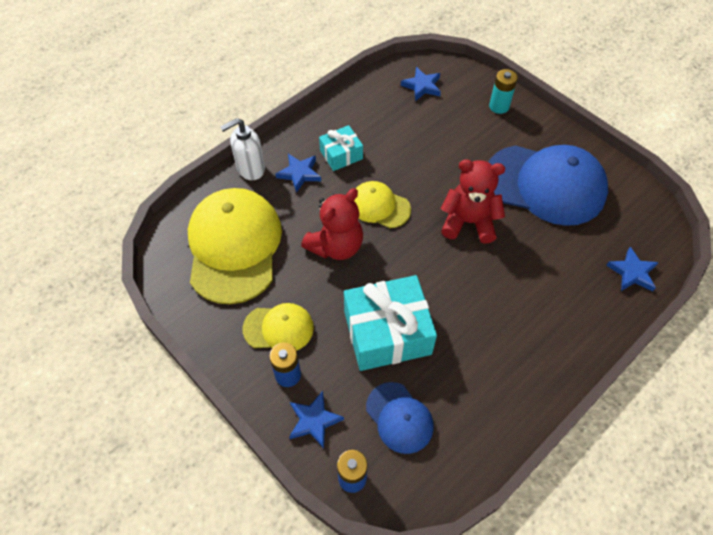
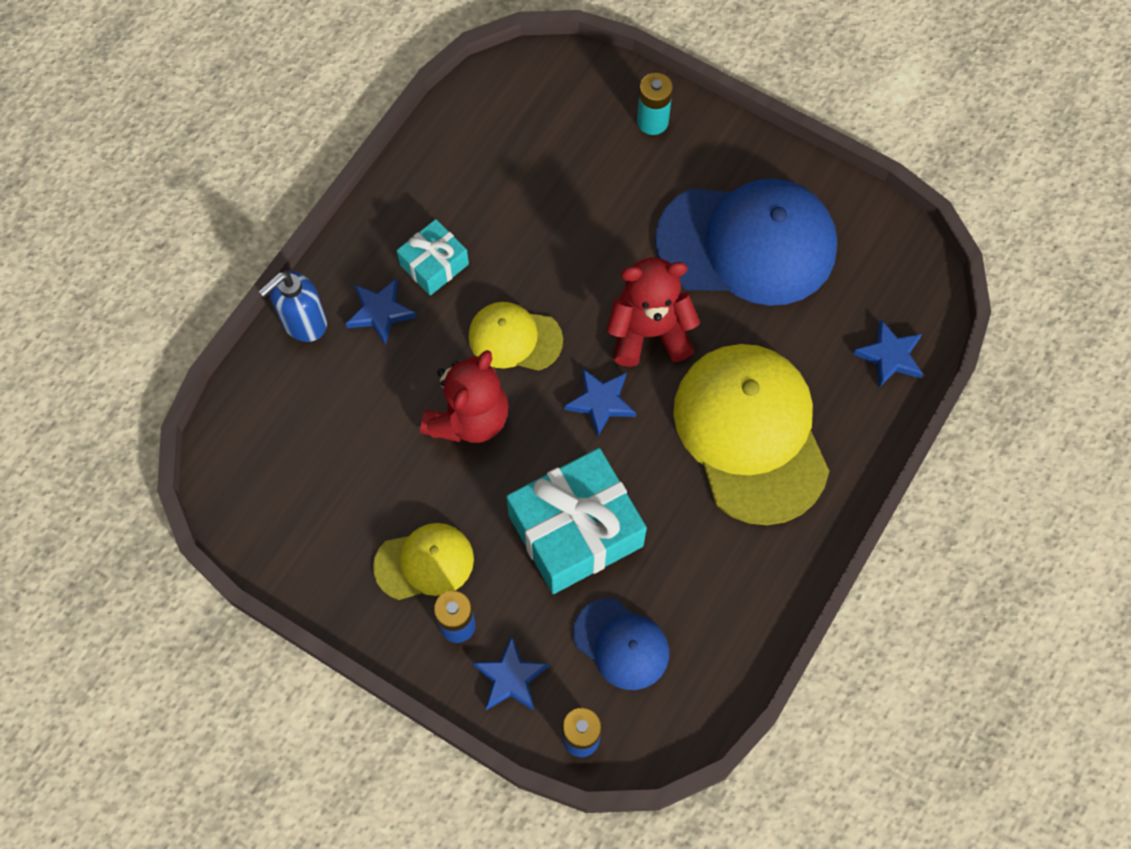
camera: 15 degrees left, 10 degrees up
yellow cap [188,188,282,304] -> yellow cap moved to [673,344,829,525]
white soap dispenser [220,118,265,180] -> blue soap dispenser [258,271,327,342]
blue star [401,67,441,101] -> blue star moved to [564,368,636,438]

